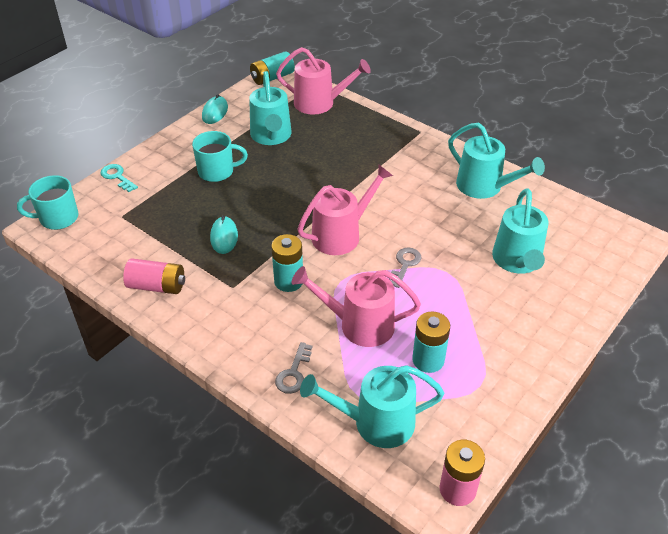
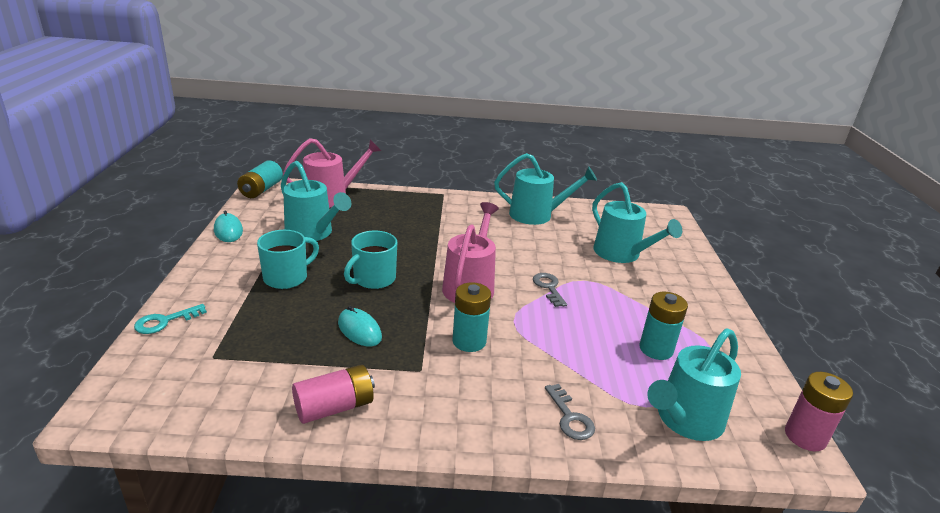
camera: 40 degrees left, 15 degrees down
turquoise mug [17,175,79,230] -> turquoise mug moved to [344,231,397,289]
turquoise key [100,164,138,192] -> turquoise key turned 45 degrees counterclockwise [134,304,207,334]
pink watering can [292,266,421,347] -> none

